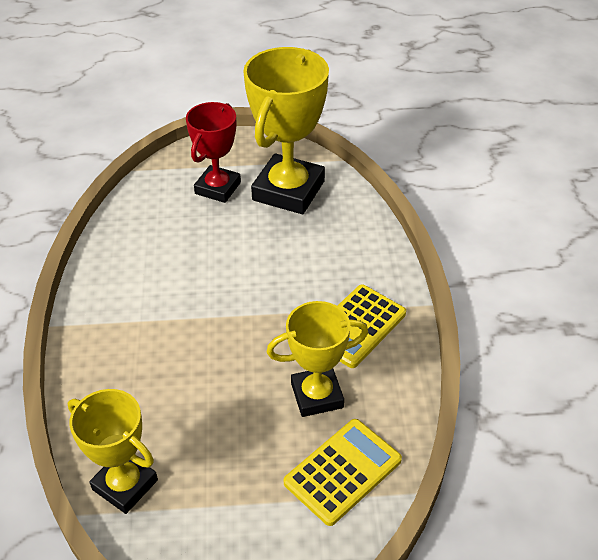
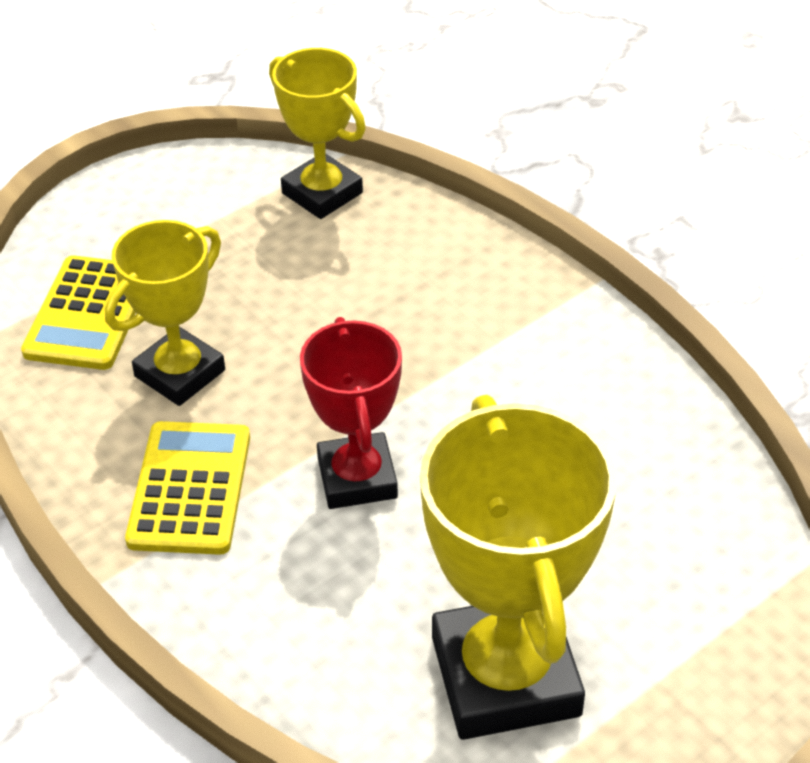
camera: 145 degrees right, 0 degrees up
yellow trophy [68,389,158,514] -> yellow trophy turned 45 degrees clockwise [269,48,366,219]
red trophy [186,102,241,203] -> red trophy moved to [300,317,402,509]

